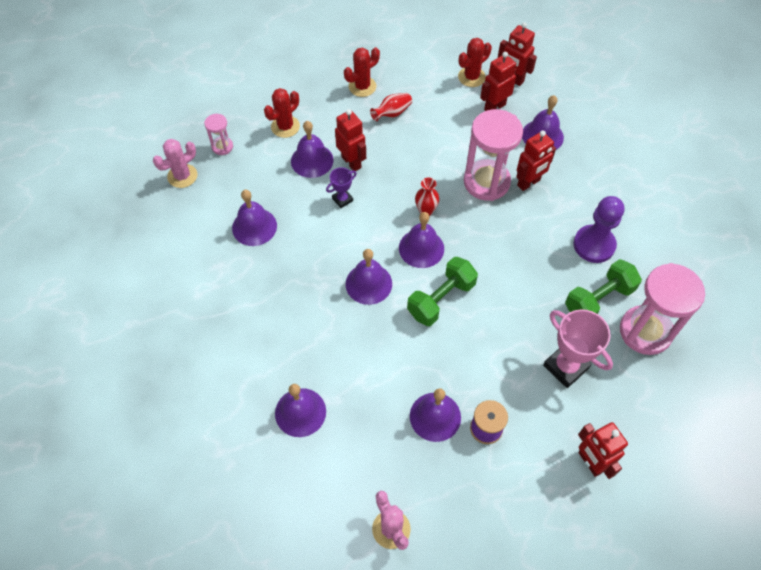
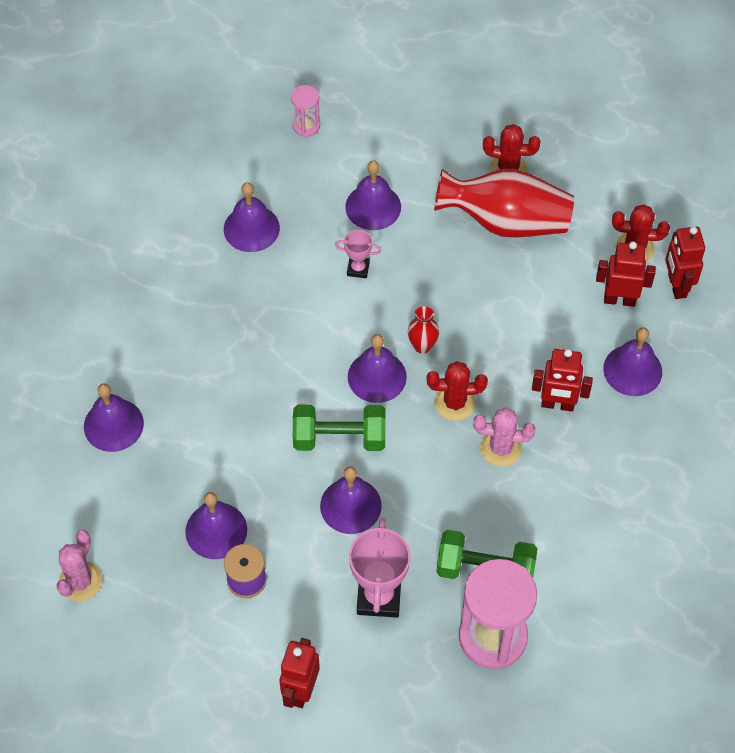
camera: 45 degrees right, 0 degrees up
pink cactus [153,139,198,188] -> pink cactus moved to [473,407,535,467]
red cactus [264,88,300,138] -> red cactus moved to [427,361,488,421]
purple trophy [326,167,357,208] -> pink trophy [335,230,381,278]
red robot [335,109,366,171] -> none
purple bell [345,249,392,305] -> purple bell moved to [320,466,382,534]
red vase [370,93,412,121] -> red vase [434,169,574,238], size x2.25
pink hourglass [464,109,523,201] -> none
purple pawn [573,196,624,263] -> none

